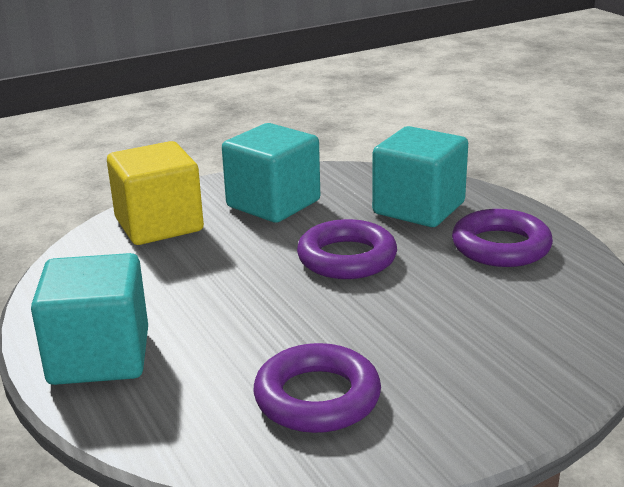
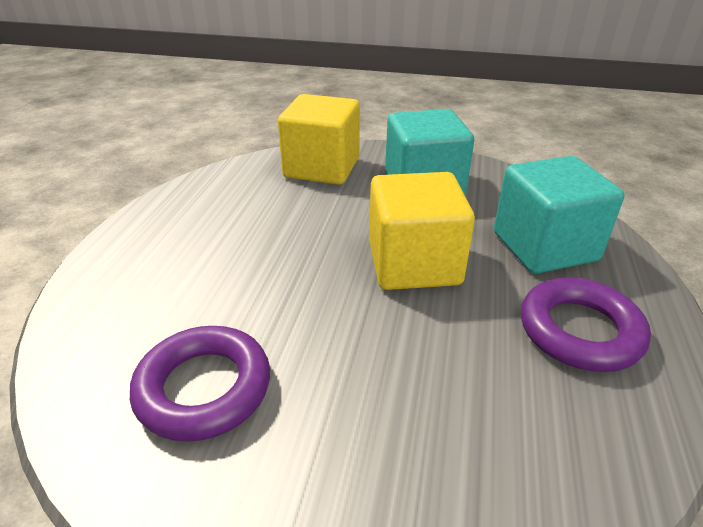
camera: 40 degrees right, 10 degrees up
turquoise cube [31,253,148,385] -> none
purple ring [297,219,397,279] -> yellow cube [369,172,475,290]

